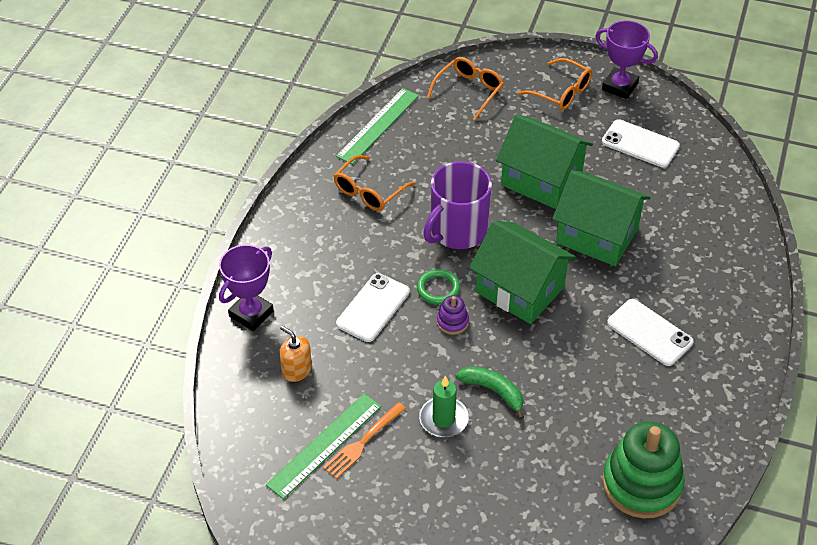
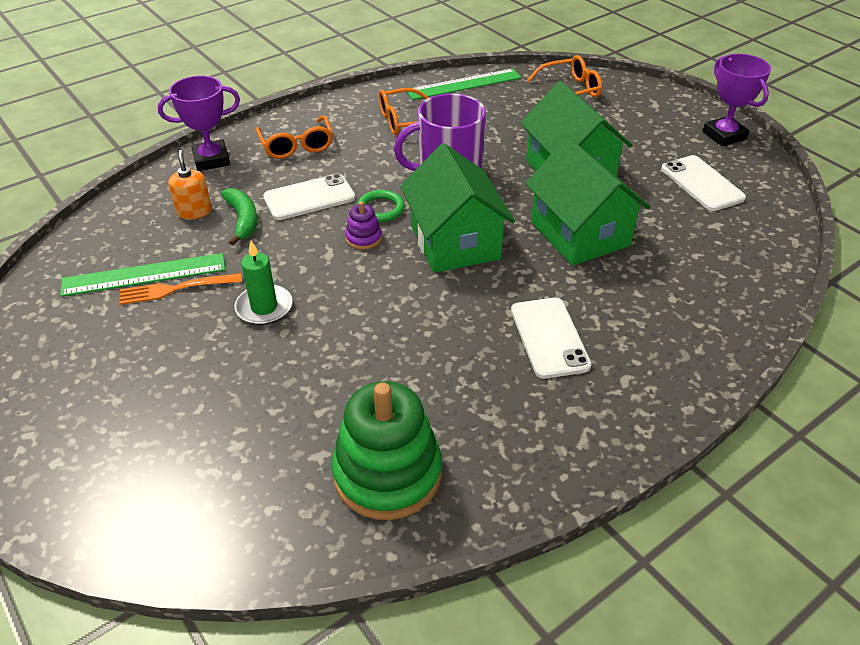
camera: 35 degrees right, 5 degrees down
green banana [456,366,524,420] -> green banana moved to [221,188,257,246]
orange glasses [518,58,592,110] -> orange glasses moved to [255,115,333,159]

